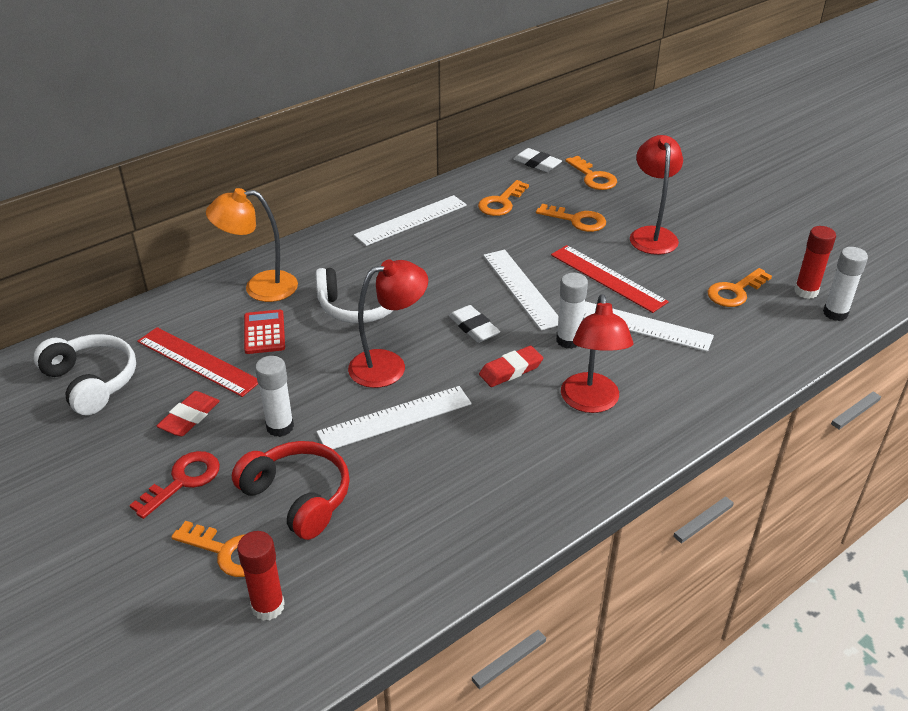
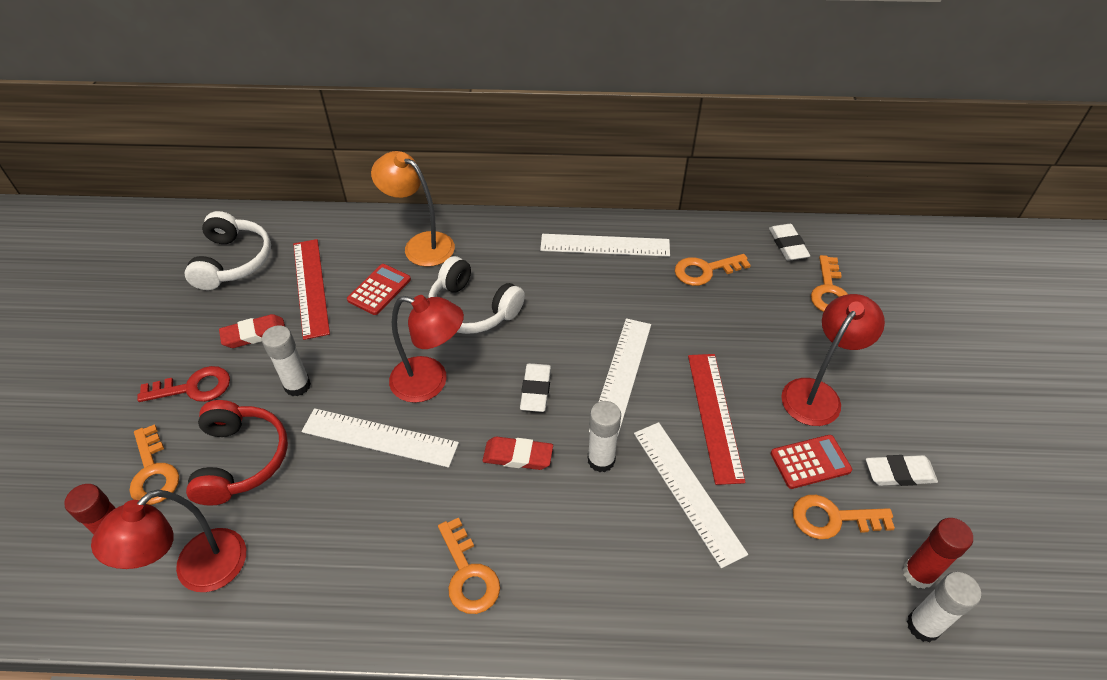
camera: 40 degrees right, 10 degrees up
orange key [536,204,606,232] -> orange key moved to [438,517,500,614]
red lamp [561,294,633,413] -> red lamp moved to [91,489,246,592]
none -> red calculator [771,435,852,489]
none -> white eraser [866,455,938,486]

